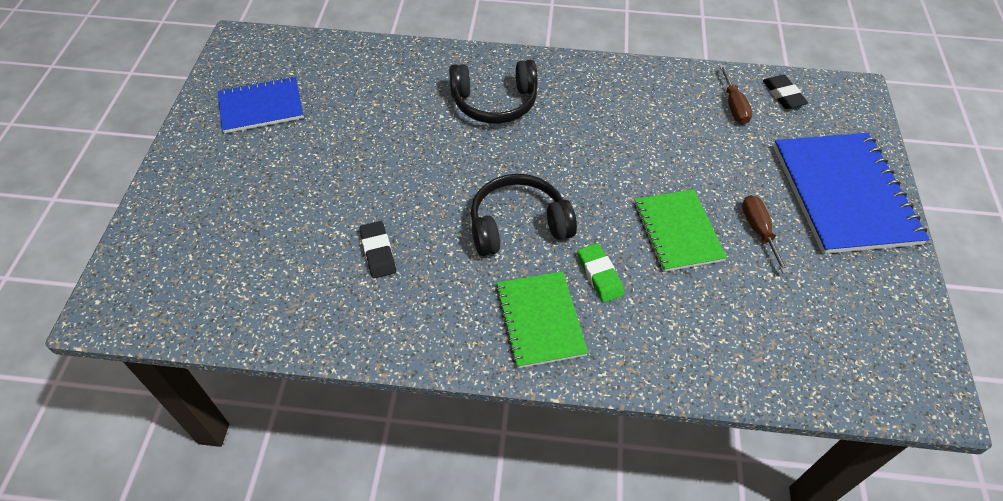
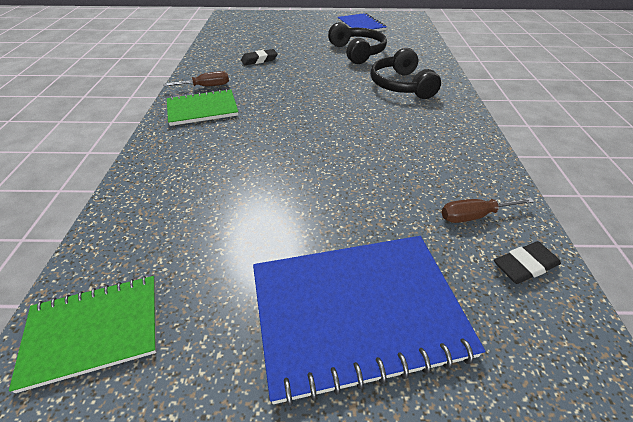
camera: 85 degrees right, 10 degrees down
black headphones [471,174,577,256] -> black headphones moved to [328,22,387,64]
green eraser [578,243,624,303] -> none
green notebook [634,189,727,272] -> green notebook moved to [9,276,157,393]
brown screwdriver [742,195,789,273] -> brown screwdriver moved to [163,71,229,86]

